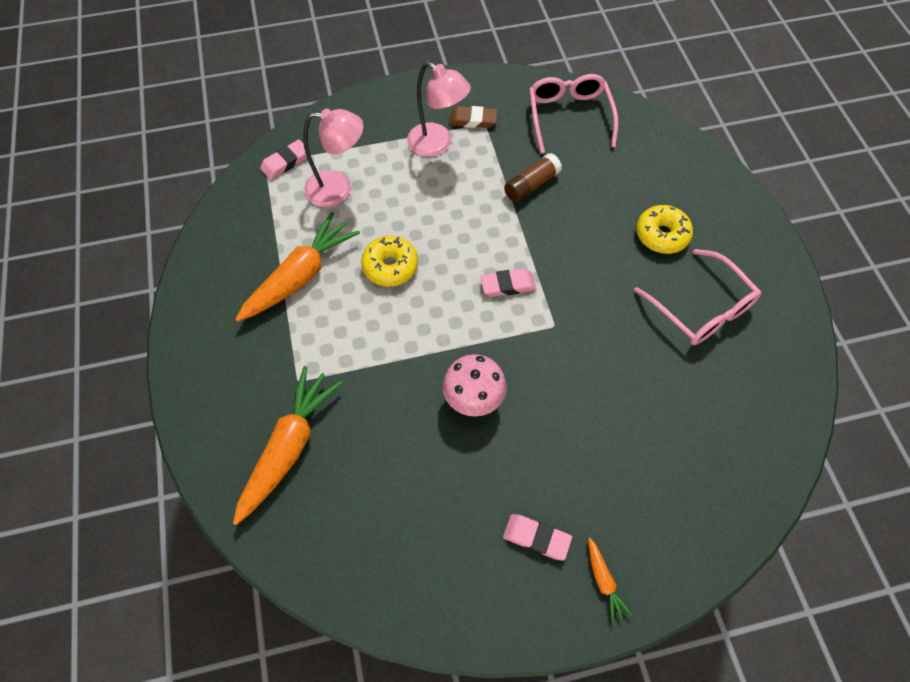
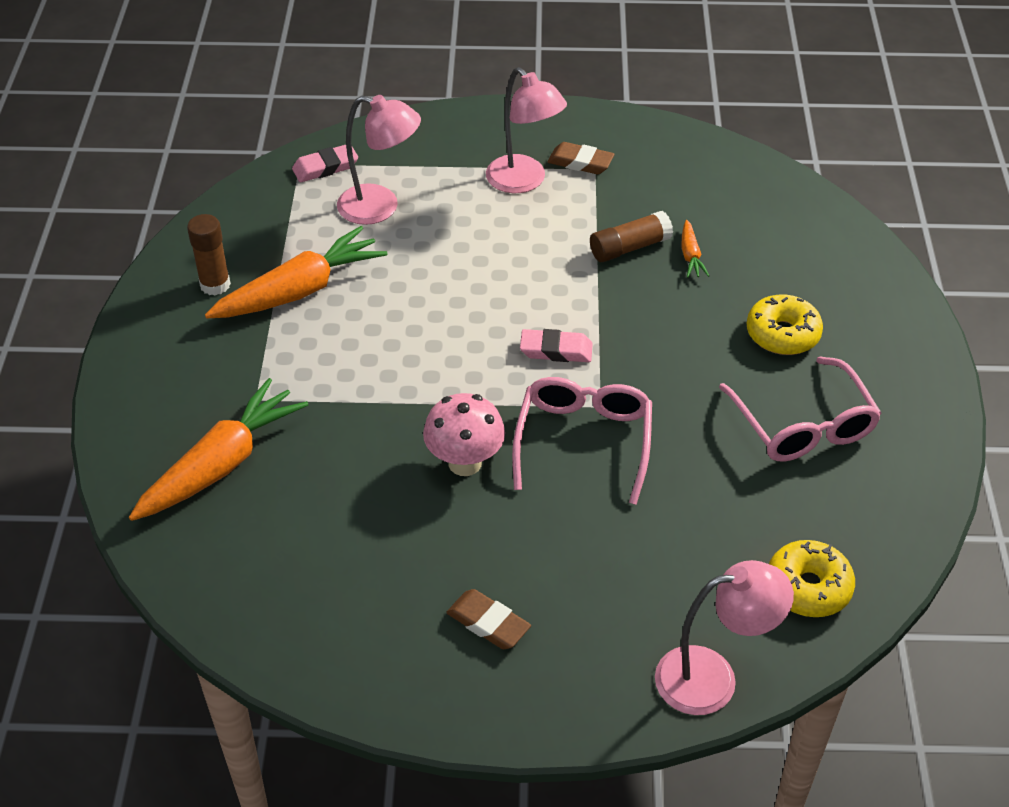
camera: 15 degrees right, 15 degrees down
yellow donut [361,236,418,287] -> yellow donut moved to [769,540,855,617]
pink eraser [503,514,572,561] -> brown eraser [446,589,531,649]
pink glasses [529,74,618,153] -> pink glasses moved to [512,377,652,505]
orange carrot [588,538,633,623] -> orange carrot moved to [682,220,709,278]
none -> brown glue stick [187,214,231,295]
none -> pink lamp [655,560,794,715]

